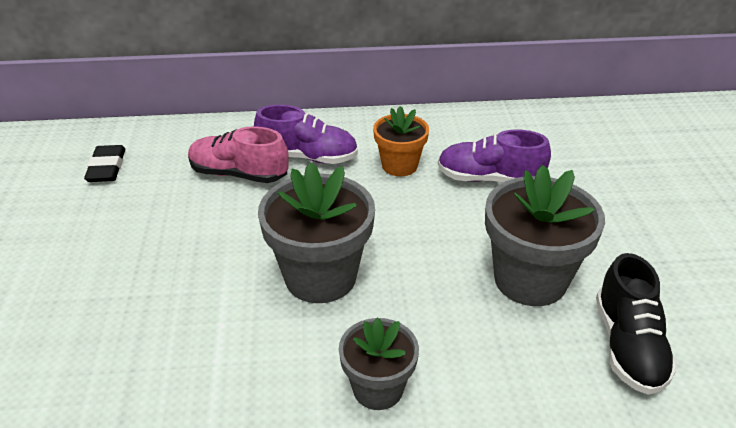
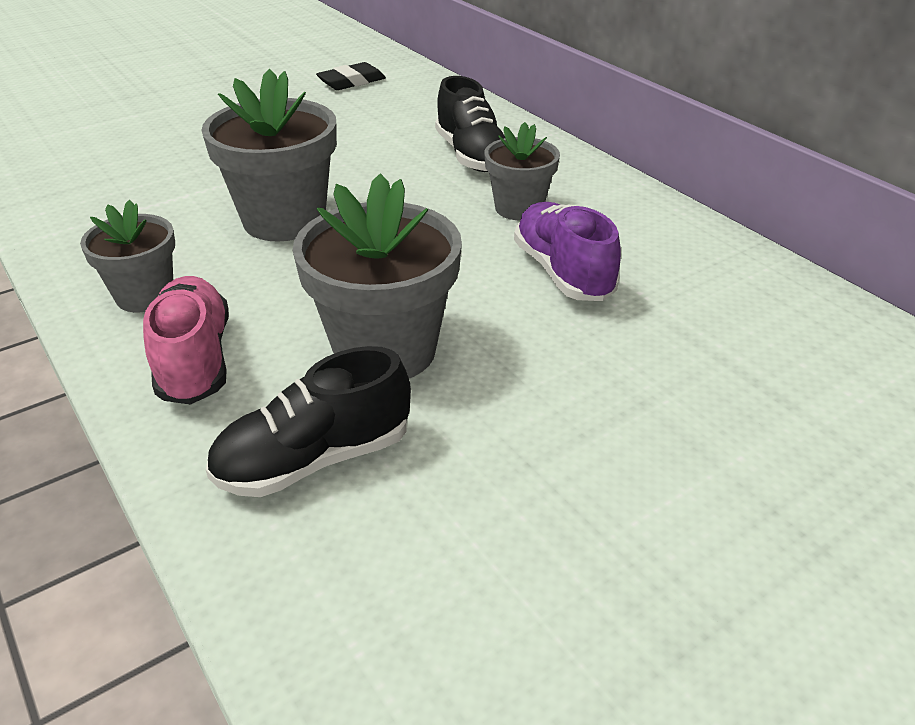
camera: 60 degrees right, 0 degrees up
pink shoe [188,126,289,183] -> pink shoe moved to [143,276,229,405]
purple shoe [254,105,358,164] -> black shoe [435,76,505,172]
orange flower pot [373,106,429,176] -> grey flower pot [484,122,560,220]

